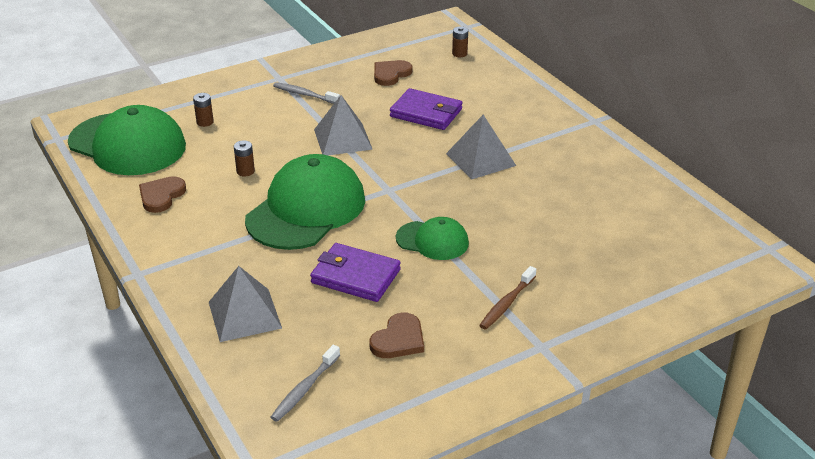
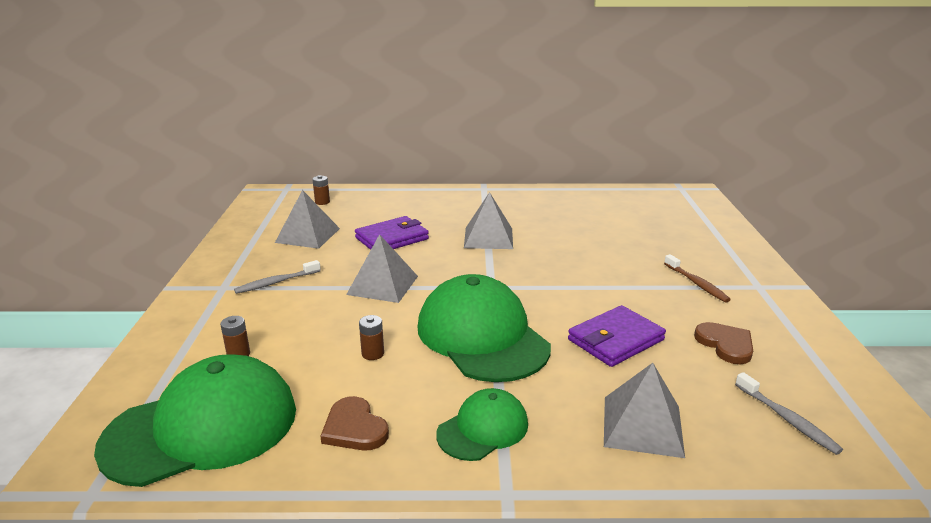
camera: 60 degrees left, 10 degrees down
brown heart [374,60,412,86] -> grey pyramid [275,190,340,249]
green cap [396,217,469,260] -> green cap moved to [436,388,528,461]

